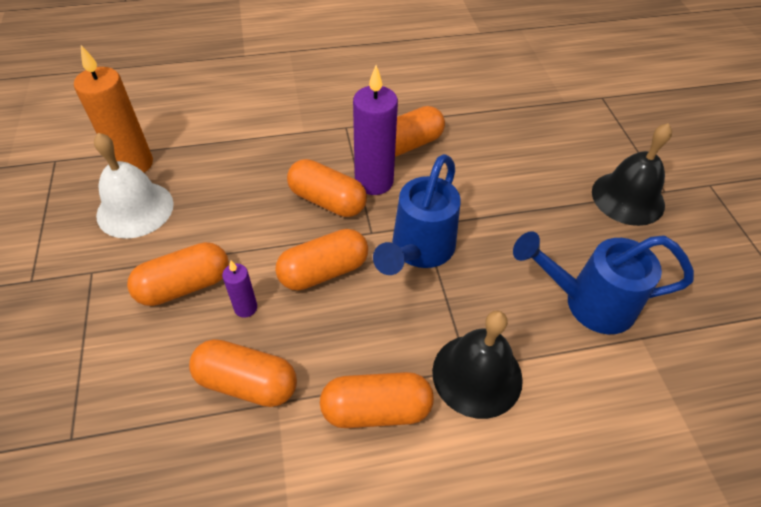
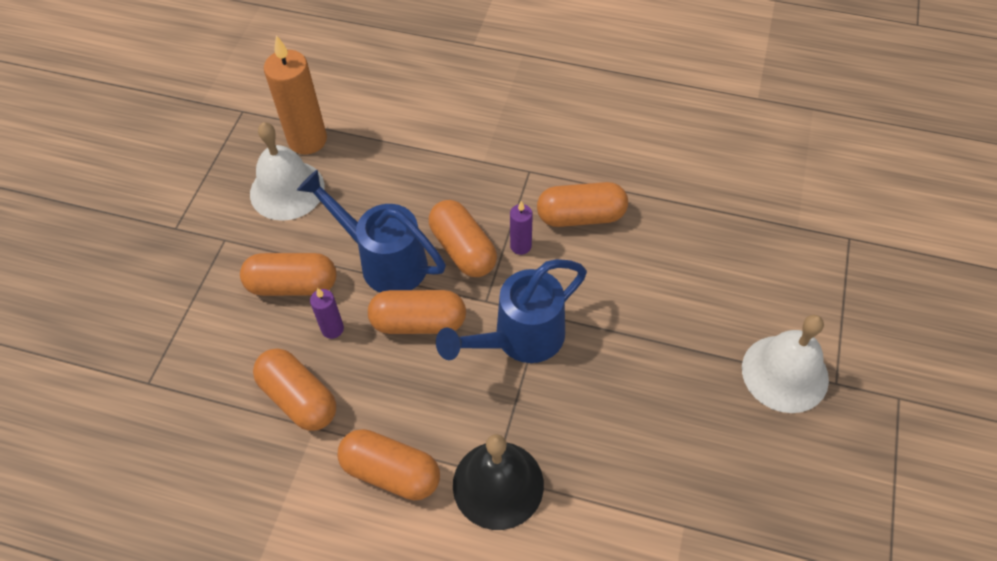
camera: 30 degrees right, 5 degrees up
purple candle [353,65,398,195] -> purple candle [510,201,533,255], size x0.50
blue watering can [513,231,694,334] -> blue watering can moved to [297,170,446,292]
black bell [592,123,672,226] -> white bell [742,315,829,413]

